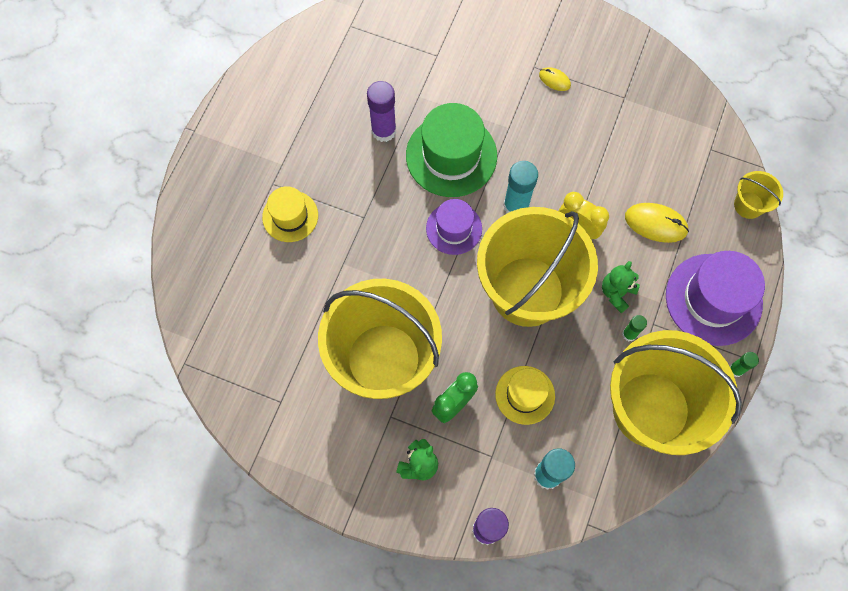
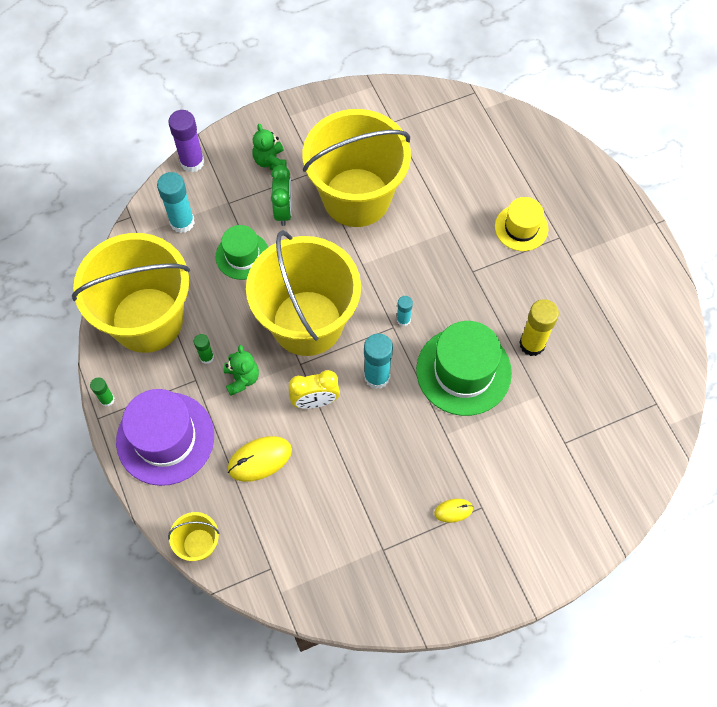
camera: 135 degrees right, 5 degrees down
purple glue stick [367,81,396,142] -> yellow glue stick [519,299,559,356]
purple hat [426,199,482,255] -> turquoise glue stick [397,296,413,326]
yellow hat [495,366,555,425] -> green hat [216,225,268,280]

